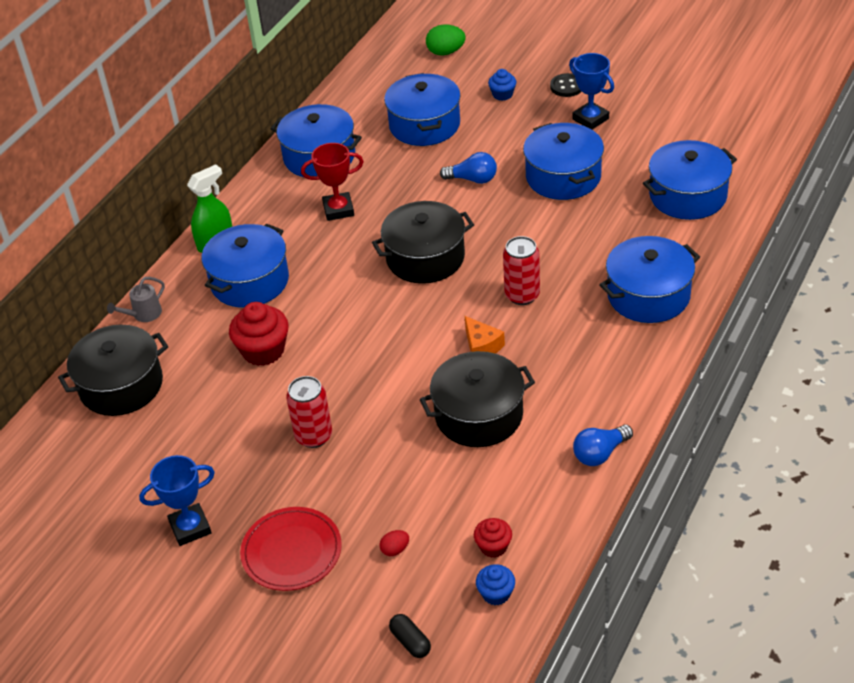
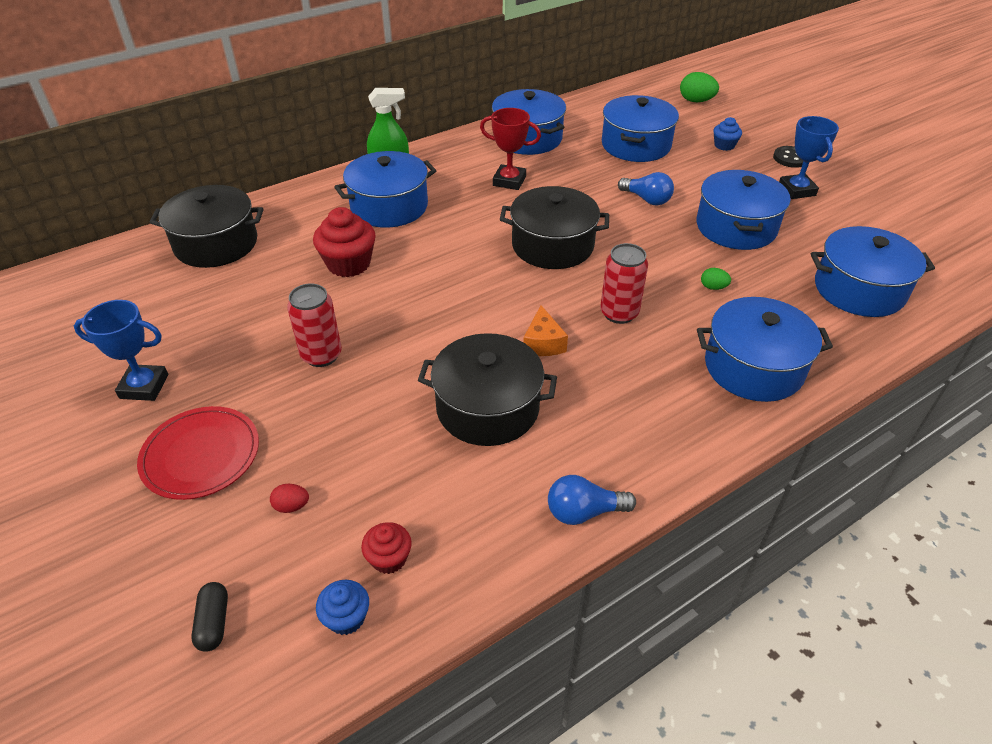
camera: 25 degrees right, 0 degrees up
grey watering can [107,277,165,322] -> none
none -> green egg [701,268,731,290]

